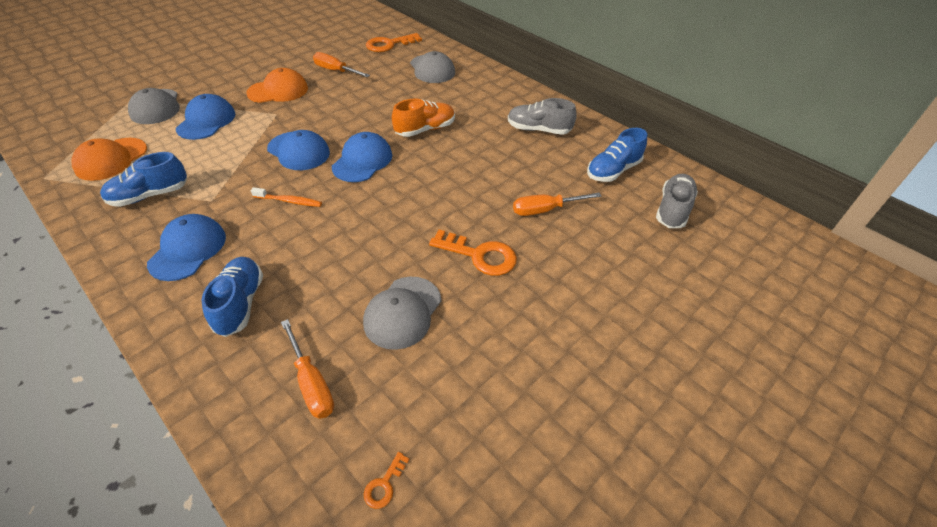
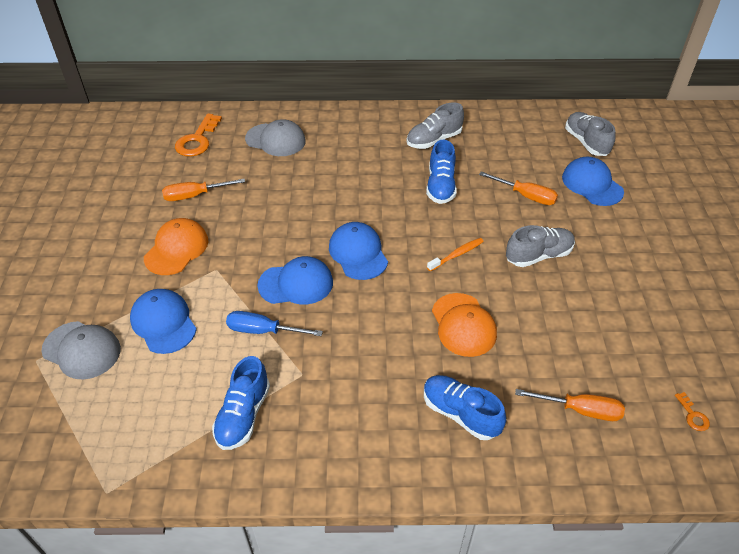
camera: 45 degrees left, 0 degrees up
orange cap [71,138,147,181] -> orange cap moved to [432,293,497,357]
blue cap [147,214,226,281] -> blue cap moved to [562,157,624,206]
orange toothbrush [251,187,322,207] -> orange toothbrush moved to [427,238,484,271]
grey cap [363,277,441,350] -> none
orange shoe [392,99,455,137] -> none
orange key [429,230,517,276] -> grey shoe [506,225,575,267]
orange screwdriver [513,192,601,216] -> orange screwdriver turned 90 degrees counterclockwise [479,171,558,205]
blue shoe [587,128,647,182] -> blue shoe moved to [426,140,457,204]
none -> blue screwdriver [226,311,323,336]

